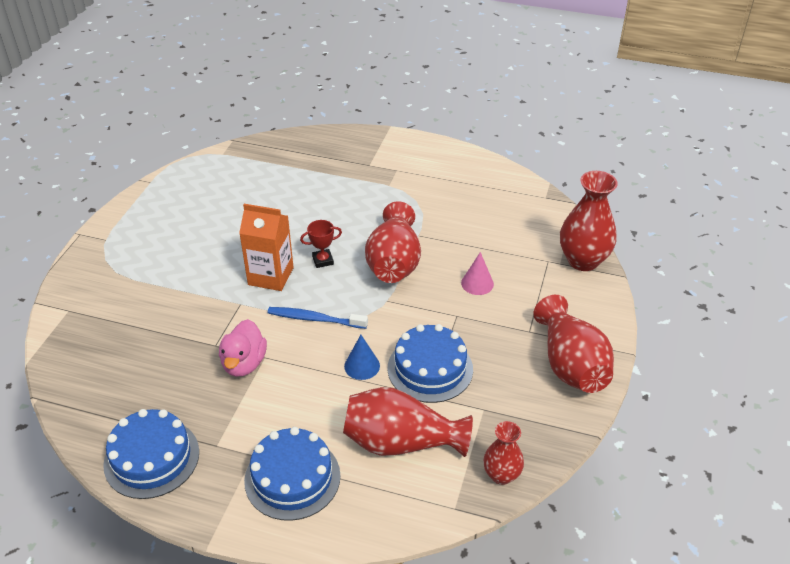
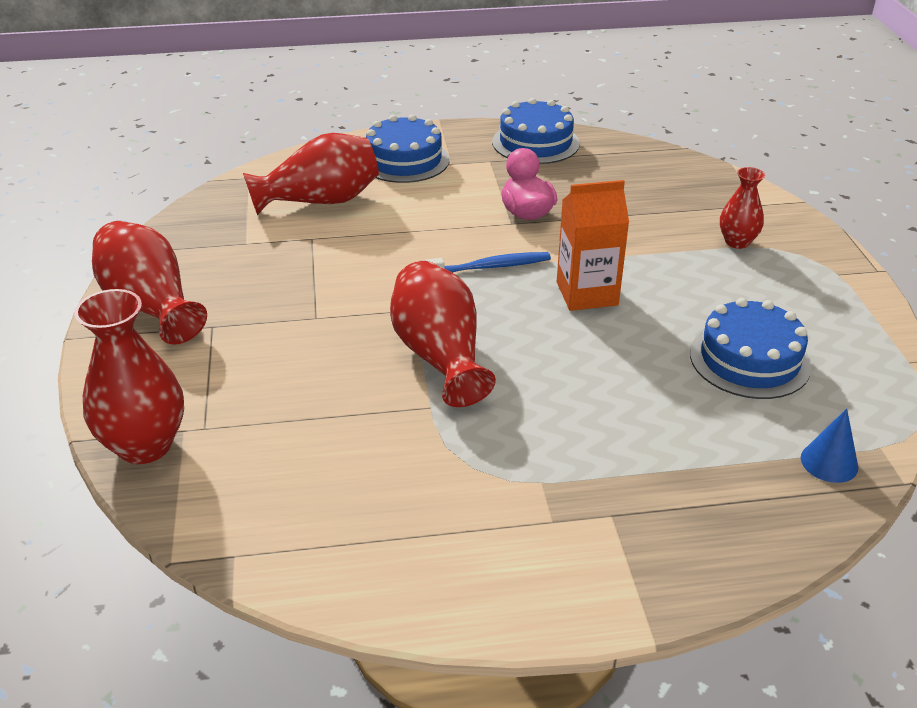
camera: 155 degrees right, 5 degrees down
red trophy [300,220,342,268] -> none
blue cone [344,335,380,380] -> blue cone moved to [801,408,858,483]
blue cake [388,324,473,403] -> blue cake moved to [690,298,812,399]
pink cone [461,252,494,295] -> none
red vase [483,421,524,485] -> red vase moved to [720,167,765,249]

